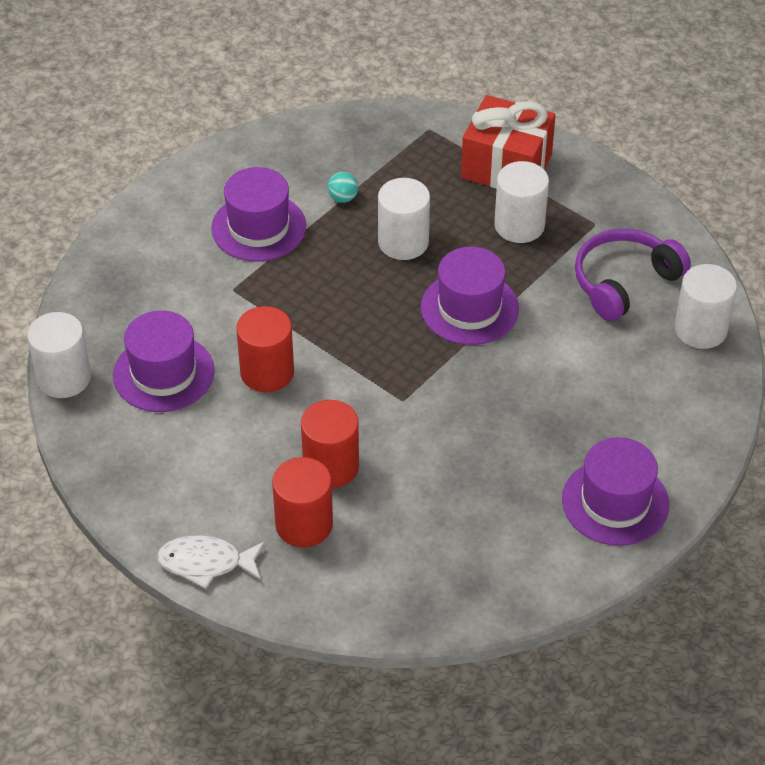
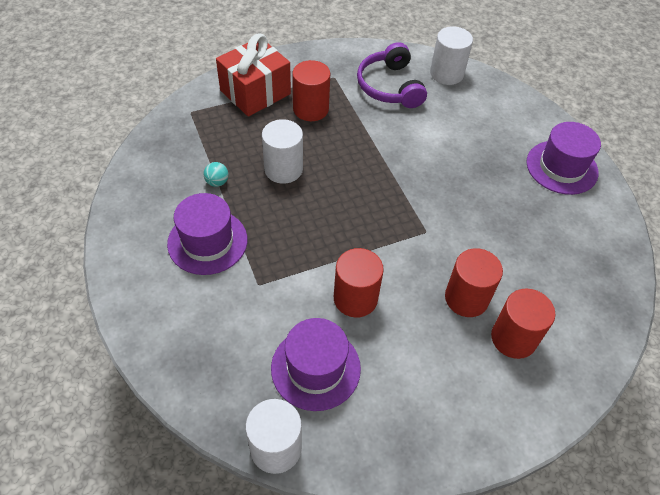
camera: 65 degrees left, 5 degrees up
white fish [157,535,265,589] -> none
purple hat [421,247,519,345] -> none
white cylinder [494,161,549,243] -> red cylinder [292,60,330,121]

